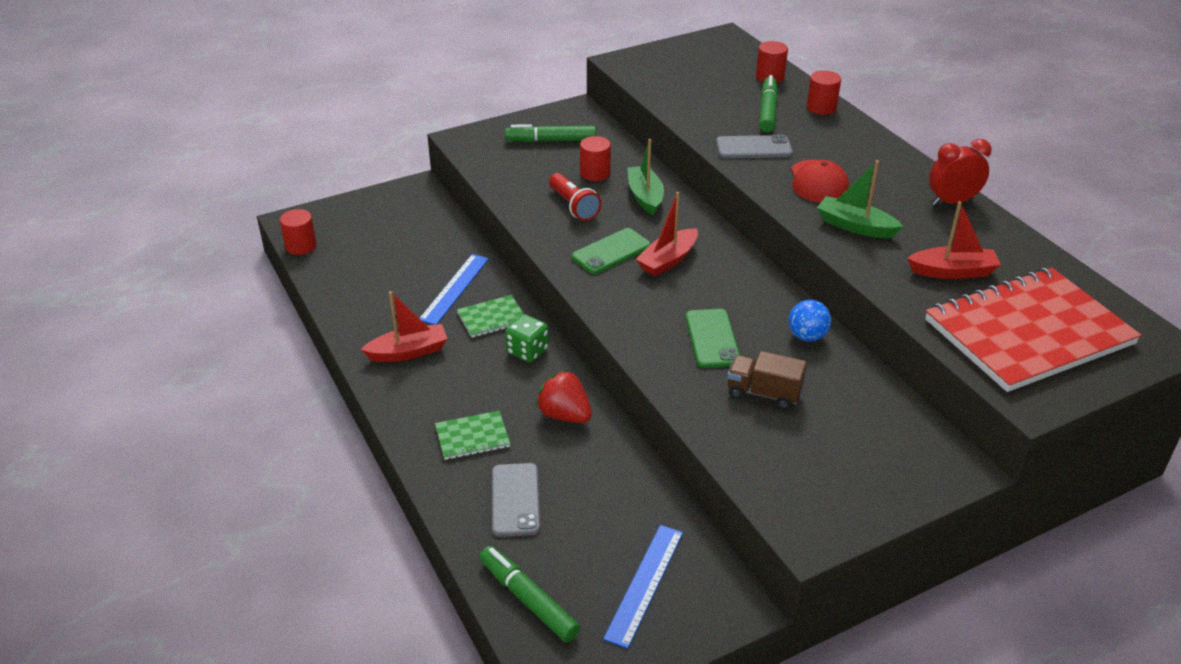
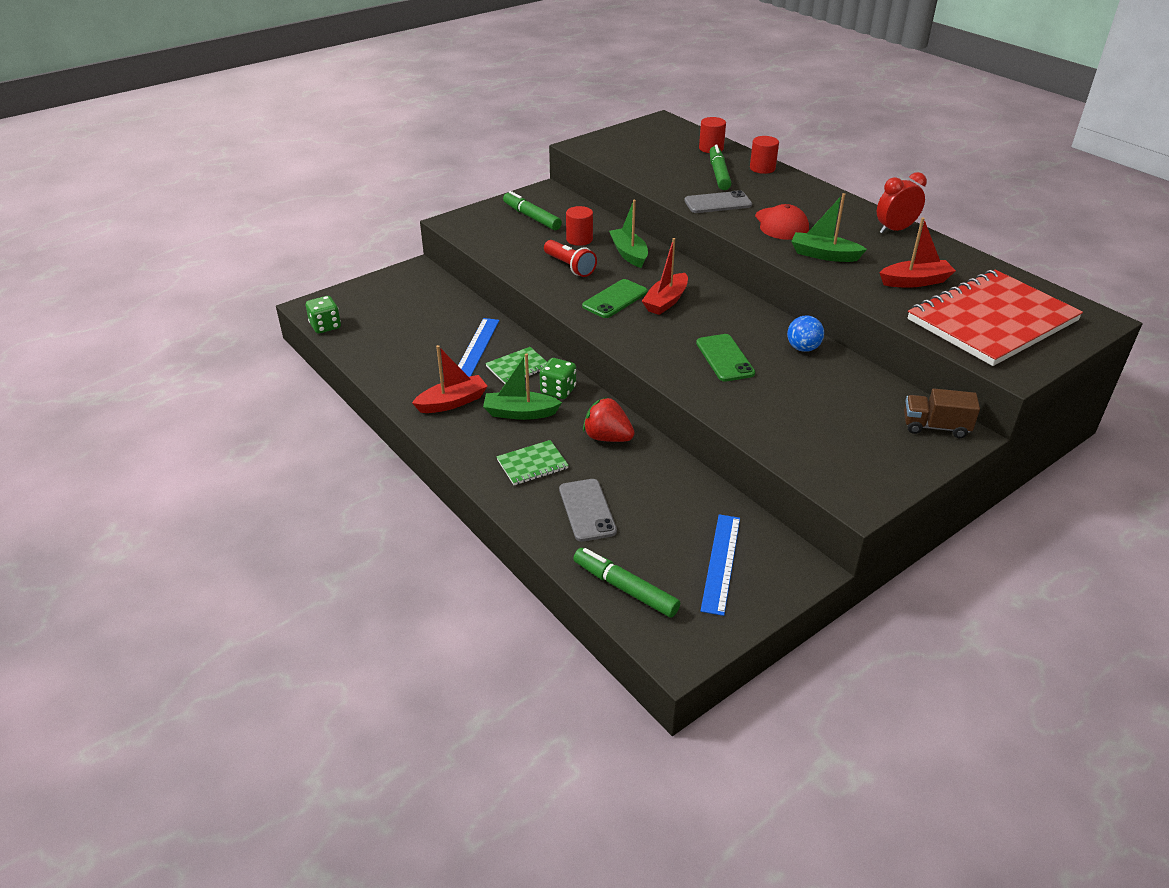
camera: 10 degrees left, 0 degrees up
red cylinder [280,209,317,255] -> green dice [306,296,341,333]
green marker [505,124,596,142] -> green marker turned 60 degrees clockwise [503,191,562,230]
brown truck [727,351,807,410] -> brown truck moved to [904,389,980,438]
none -> green boat [483,353,562,420]

